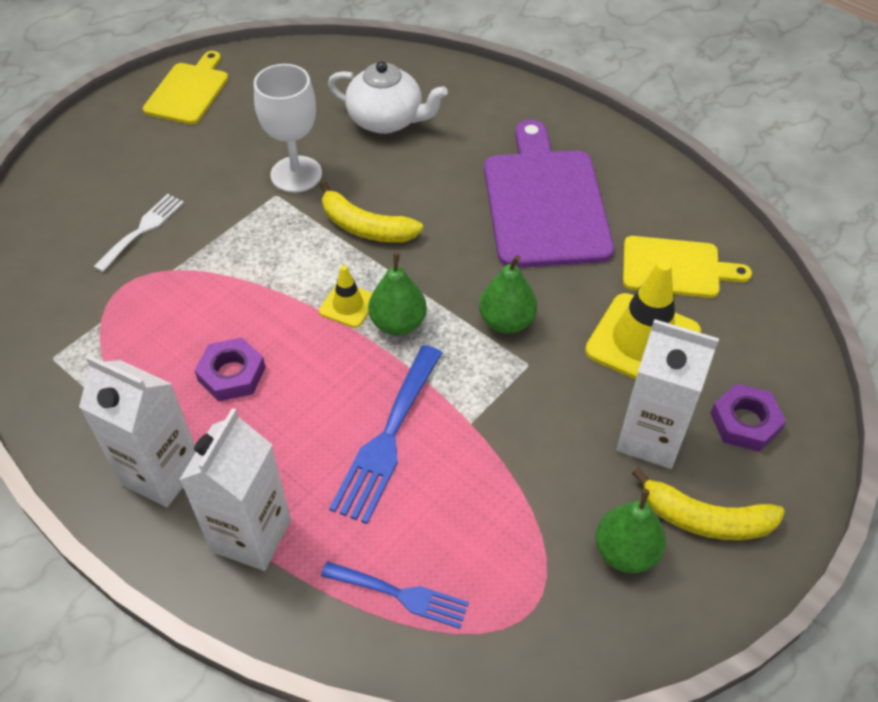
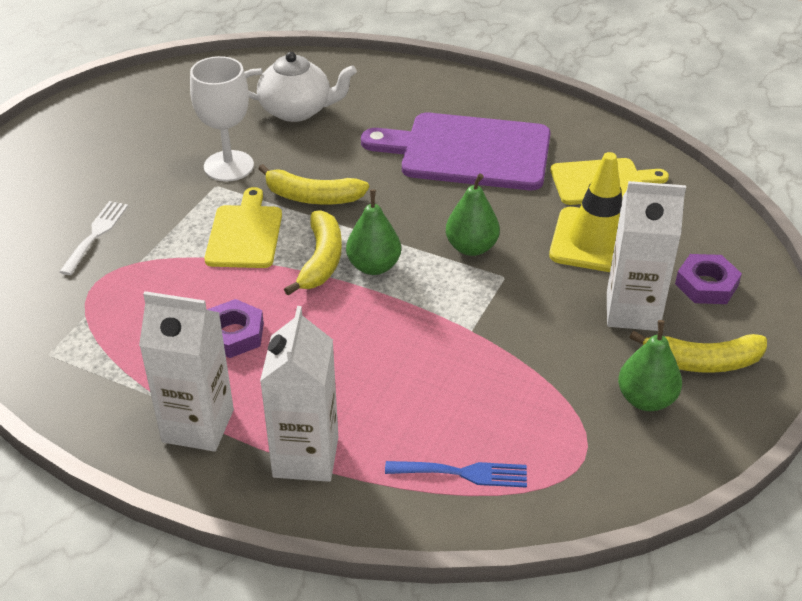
camera: 15 degrees left, 10 degrees down
yellow cutting board [143,51,228,124] -> yellow cutting board moved to [204,187,282,268]
yellow traffic cone [319,265,372,328] -> yellow banana [284,210,342,295]
blue fork [329,345,442,524] -> none
purple cutting board [484,120,614,268] -> purple cutting board turned 60 degrees counterclockwise [361,113,551,190]

